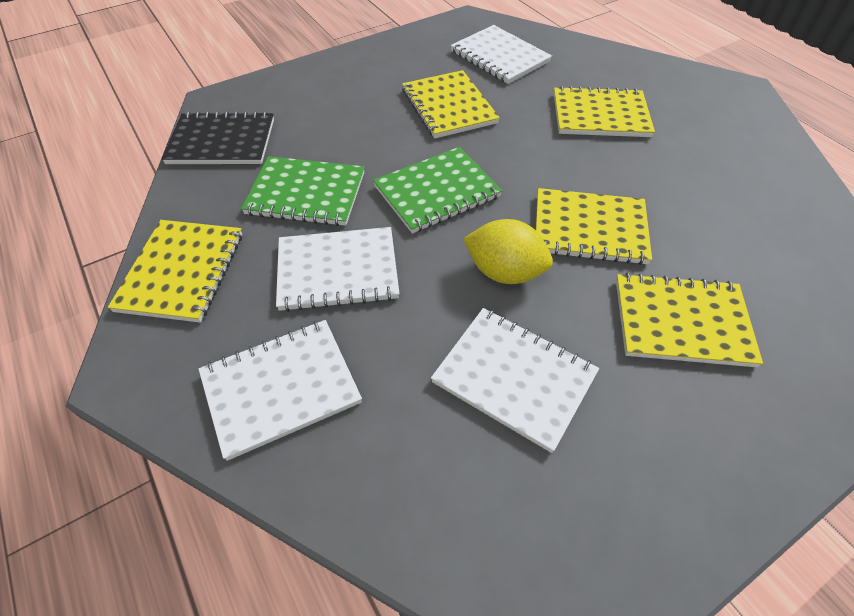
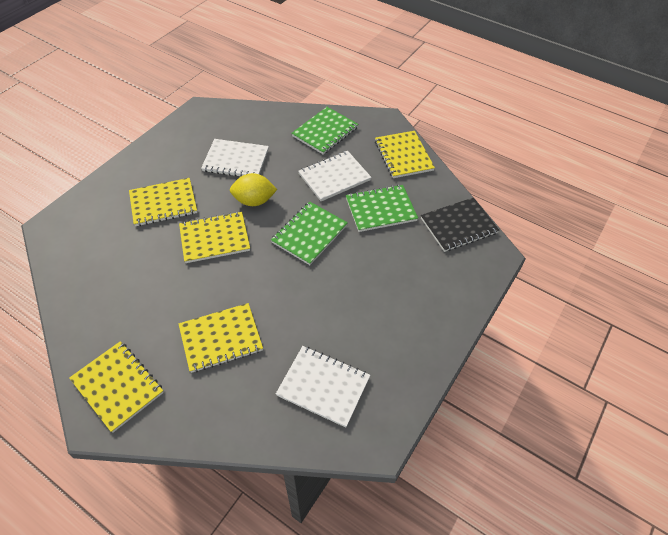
camera: 155 degrees right, 0 degrees up
white notebook [199,320,362,461] -> green notebook [291,107,359,155]
yellow notebook [402,70,500,139] -> yellow notebook moved to [69,341,164,433]

